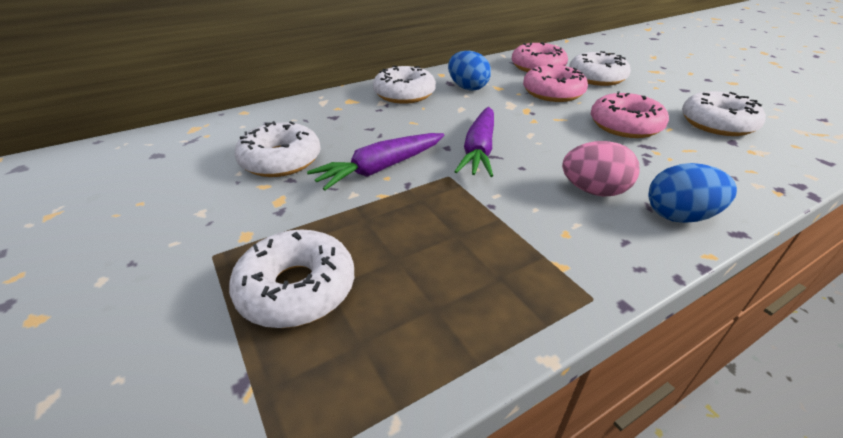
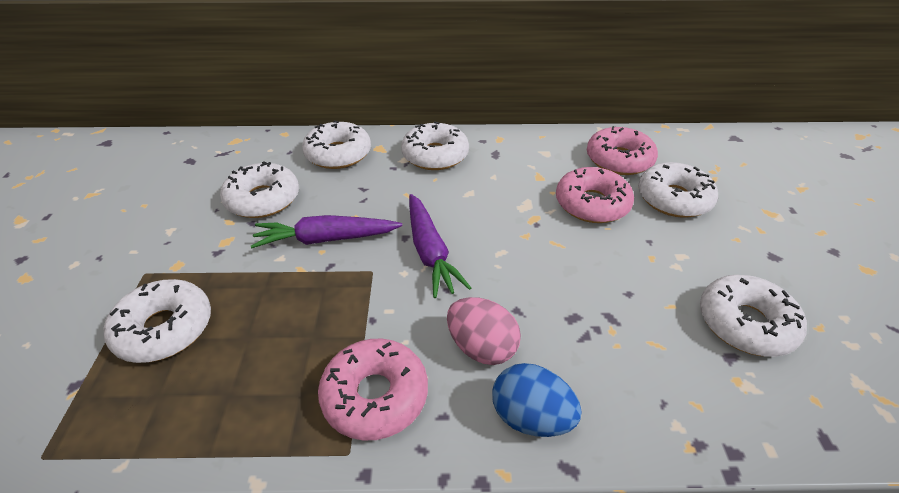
camera: 30 degrees right, 5 degrees up
blue egg [448,51,491,91] -> none
purple carrot [454,107,494,177] -> purple carrot turned 60 degrees counterclockwise [409,194,471,298]
pink donut [591,91,669,138] -> pink donut moved to [318,339,428,441]
none -> white donut [302,121,371,169]

